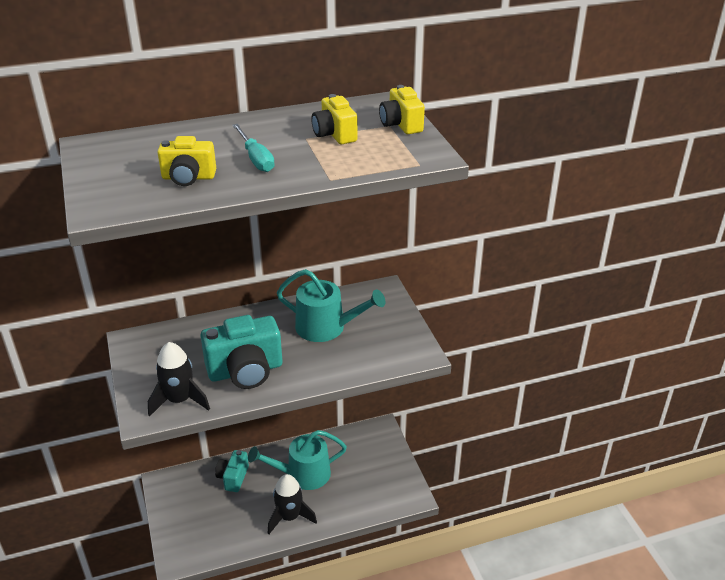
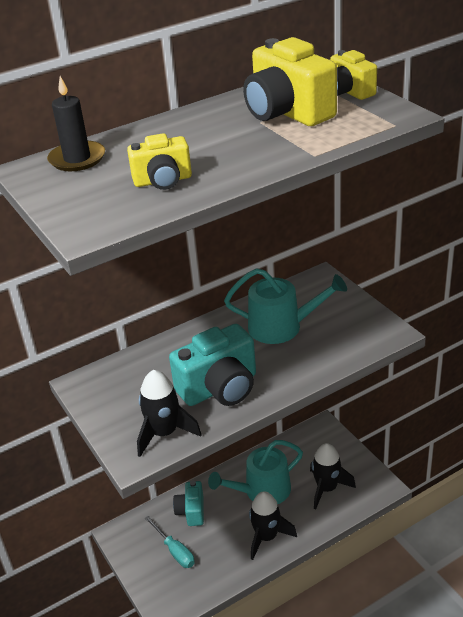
camera: 10 degrees left, 0 degrees up
turquoise screwdriver [232,124,275,172] -> turquoise screwdriver moved to [145,516,195,568]
yellow camera [311,94,358,144] -> yellow camera [243,37,337,126], size x1.72
none -> black candle [47,76,105,171]
none -> black rocket [310,443,356,509]

